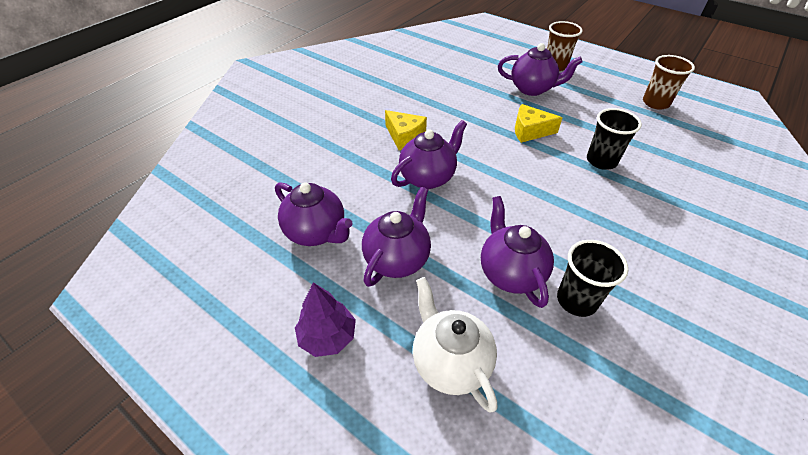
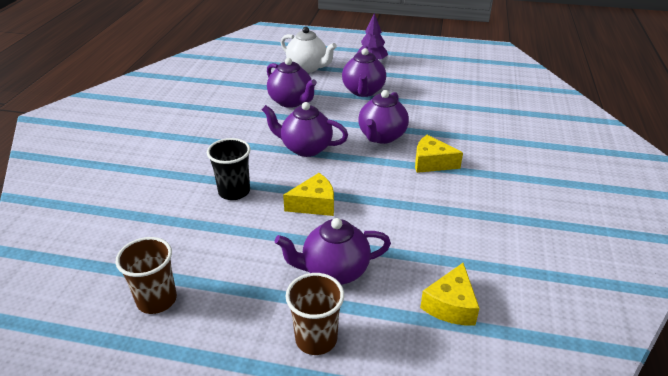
camera: 155 degrees right, 10 degrees down
purple teapot [275,182,353,246] -> purple teapot moved to [262,102,348,157]
black cup [557,240,628,317] -> none
none -> yellow cheese [420,263,480,326]

